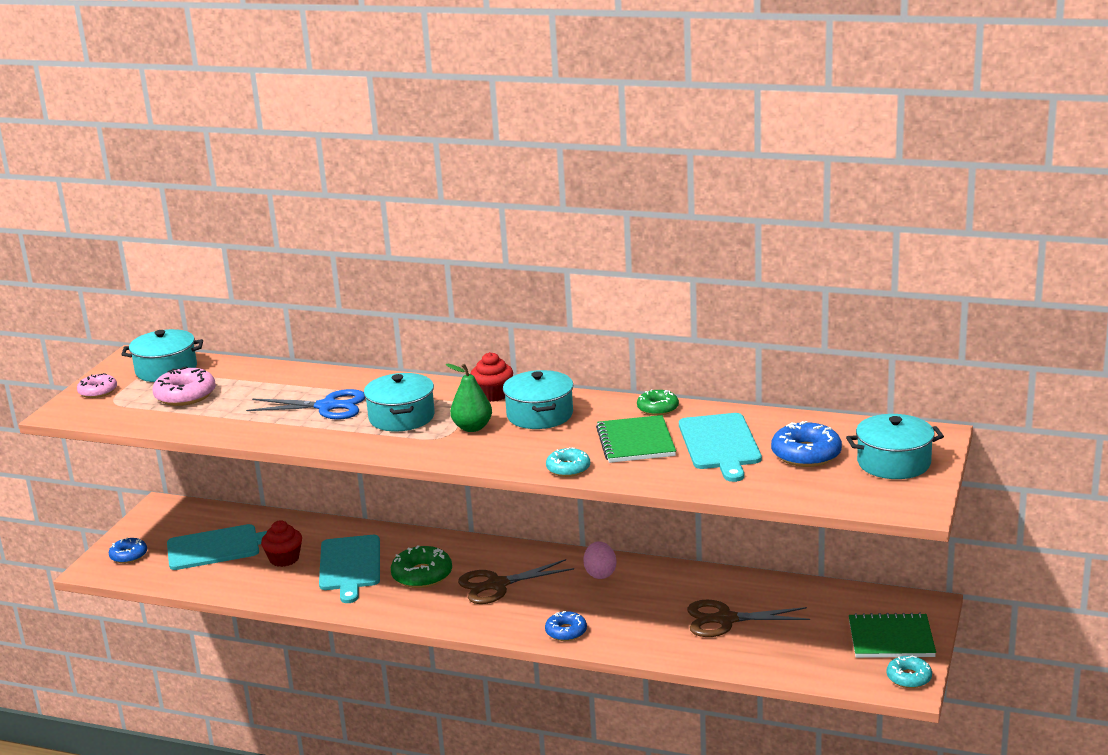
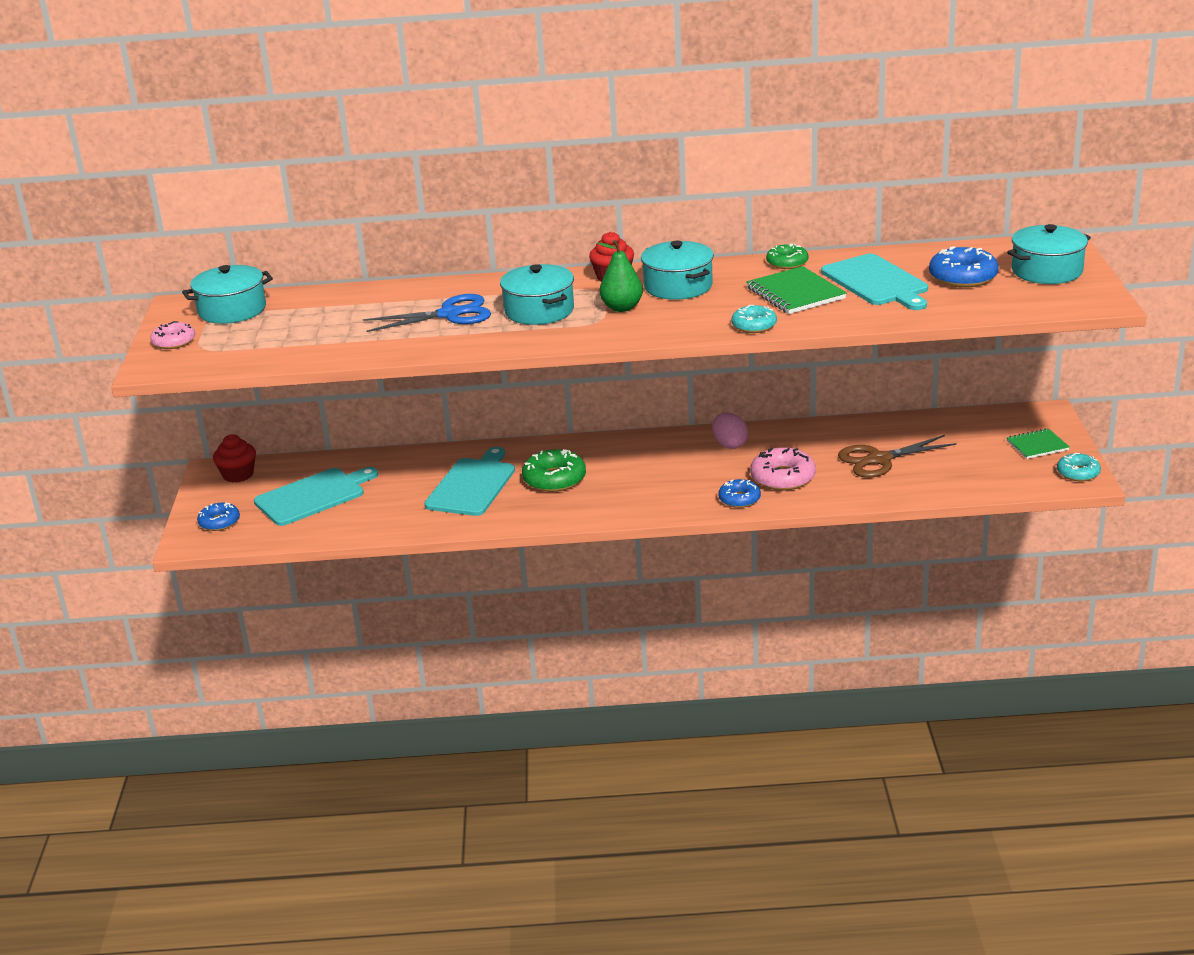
camera: 20 degrees left, 5 degrees up
pink donut [152,366,216,406] -> pink donut moved to [750,447,816,491]
red cupcake [261,520,302,567] -> red cupcake moved to [213,434,256,482]
turquoise cutting board [319,535,380,603] -> turquoise cutting board turned 135 degrees counterclockwise [424,447,515,516]
brown scissors [458,559,574,604] -> none
green notebook [849,612,936,658] -> green notebook [1007,428,1069,459], size x0.64

